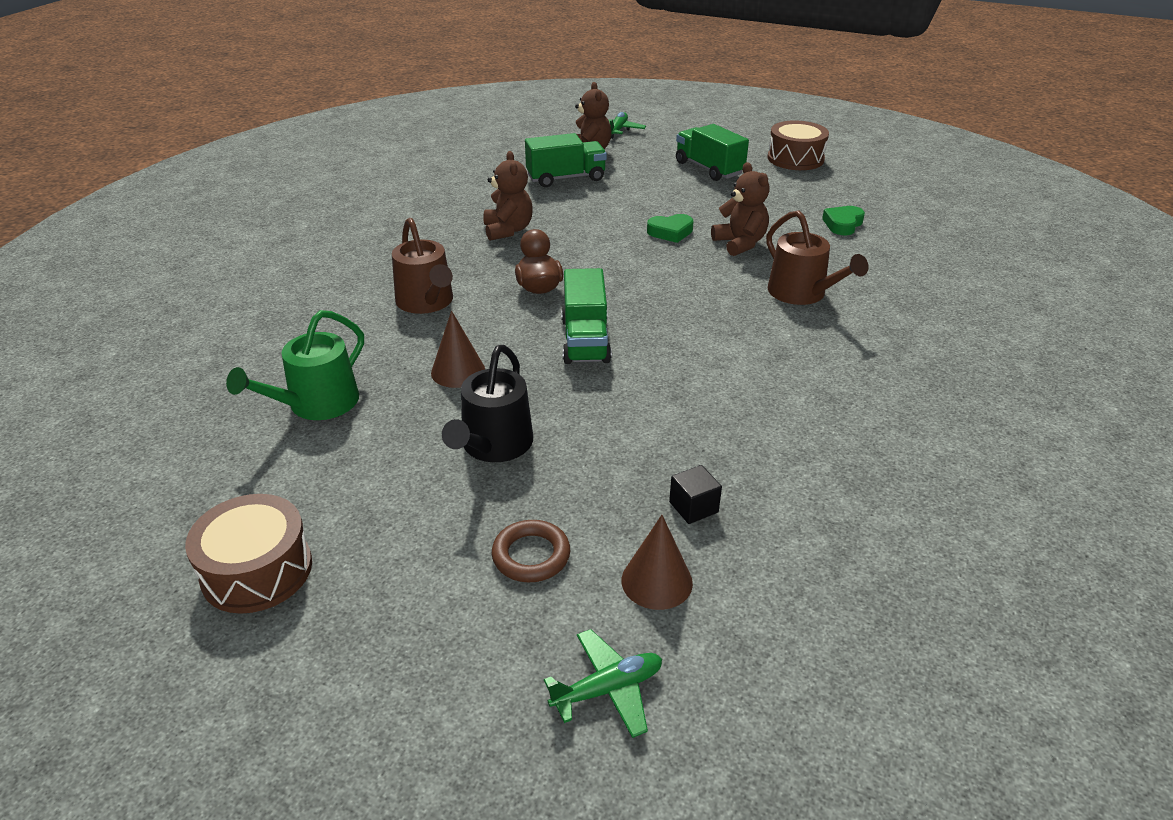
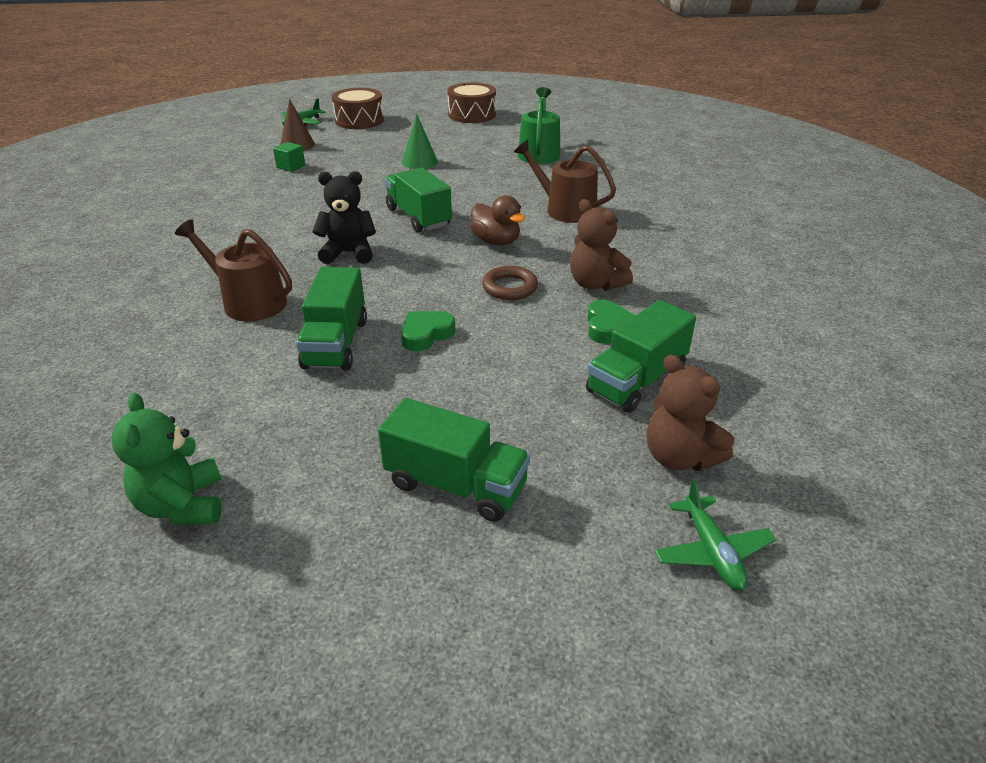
camera: 150 degrees right, 0 degrees up
brown cone [431,311,485,388] -> none
black watering can [442,345,533,462] -> green cone [402,114,438,169]
brown ring [492,520,570,583] -> brown ring moved to [482,266,538,300]
black cube [669,465,722,524] -> green cube [273,142,305,172]
brown teddy bear [711,162,770,256] -> green truck [296,267,367,370]
brown drum [768,120,829,170] -> brown drum moved to [332,88,384,129]
green heart [822,206,865,235] -> green heart moved to [587,300,635,344]
none -> green teddy bear [111,393,222,525]
none -> black teddy bear [312,171,376,264]

